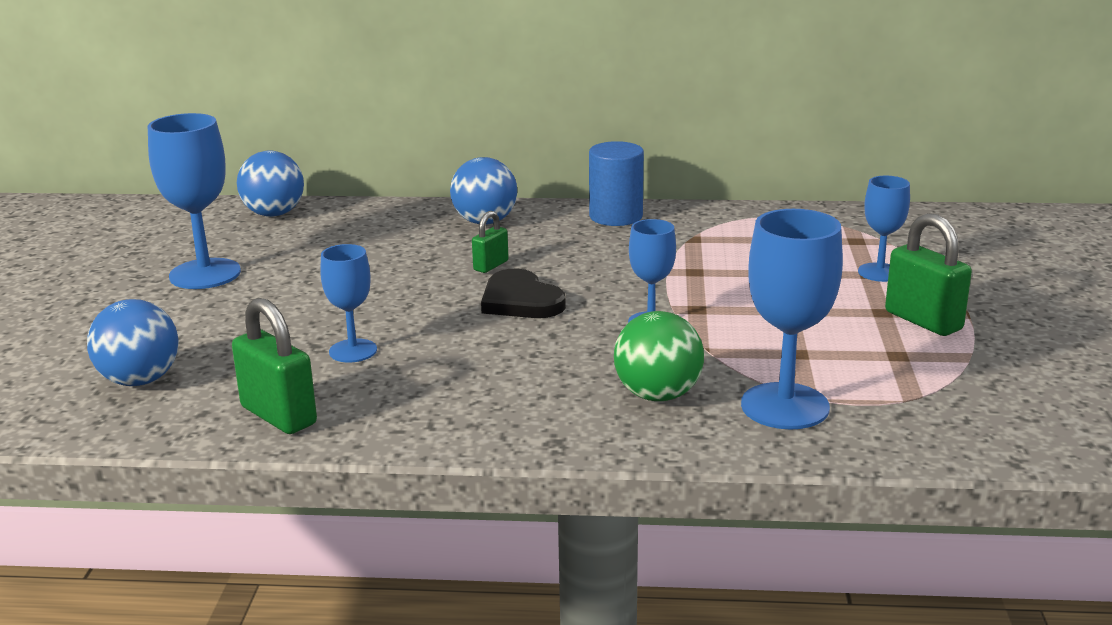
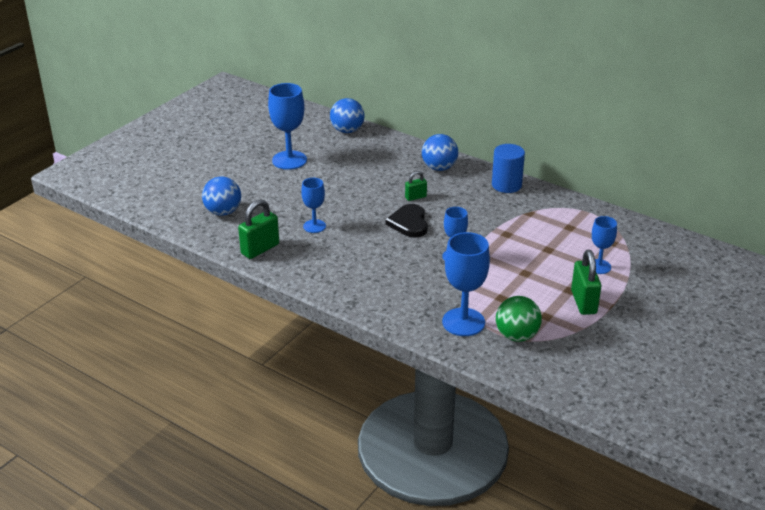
camera: 30 degrees right, 10 degrees up
green padlock [232,298,317,434] -> green padlock turned 60 degrees clockwise [238,199,279,259]
green ball [614,311,704,401] -> green ball moved to [496,296,542,342]

